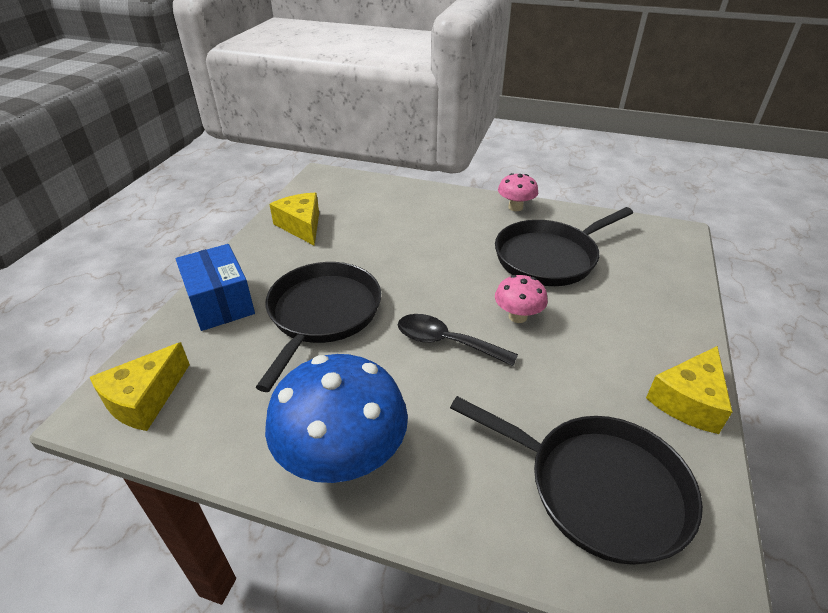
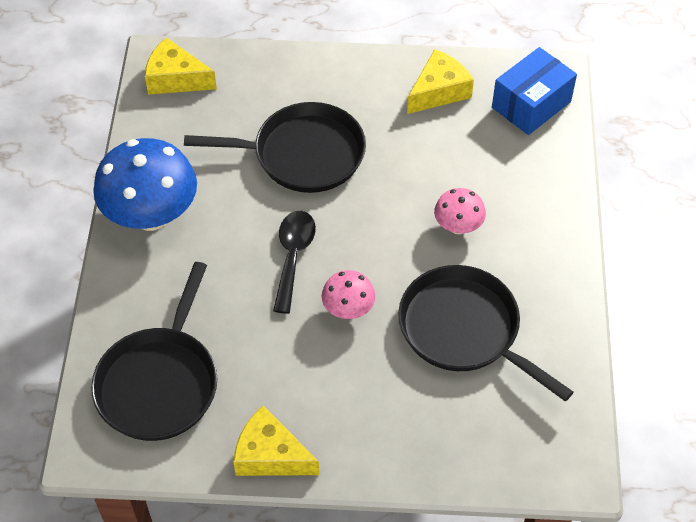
camera: 75 degrees right, 15 degrees up
blue box [175,244,255,331] -> blue box moved to [492,47,577,135]
pink mushroom [498,173,538,211] -> pink mushroom moved to [434,188,486,234]

